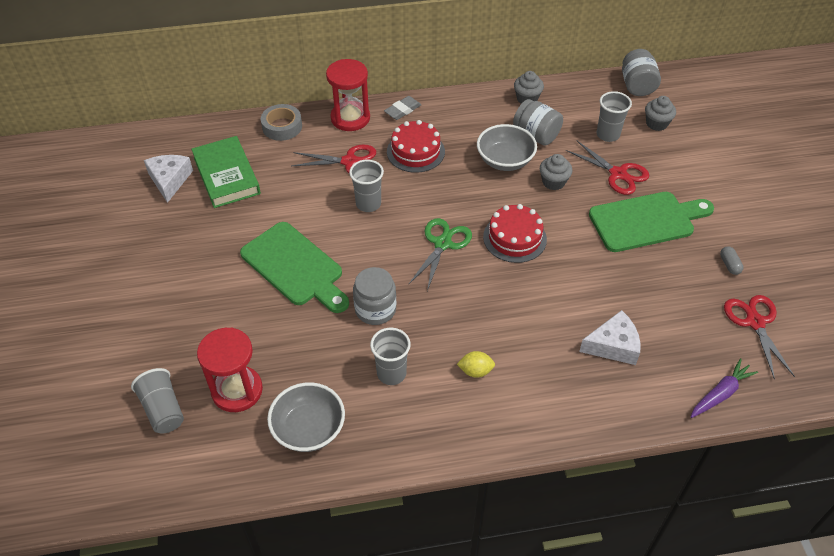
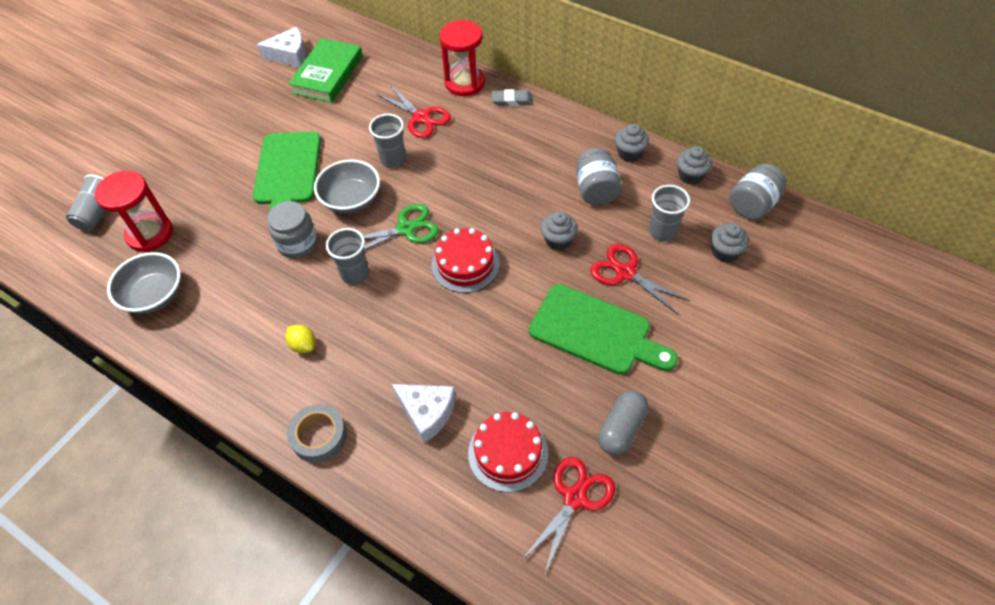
camera: 45 degrees right, 5 degrees up
white cheese [144,155,193,203] -> white cheese turned 45 degrees clockwise [257,27,306,67]
grey tape [261,104,302,141] -> grey tape moved to [287,404,347,463]
grey cup [370,328,411,385] -> grey cup moved to [326,228,369,285]
red cake [387,120,445,173] -> red cake moved to [468,412,548,492]
grey bowl [477,124,537,171] -> grey bowl moved to [314,159,380,214]
red scissors [566,141,649,195] -> red scissors turned 135 degrees clockwise [590,244,690,315]
purple carrot [691,358,758,418] -> none
grey capsule [720,246,744,275] -> grey capsule [598,390,648,456], size x1.81
none -> grey cupcake [677,146,712,185]

